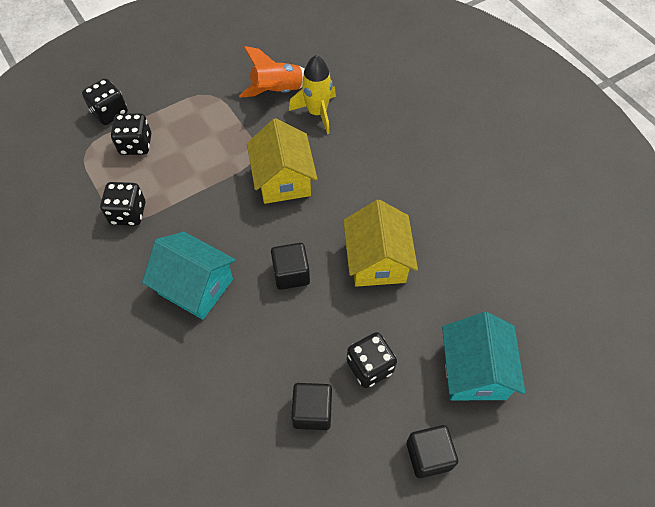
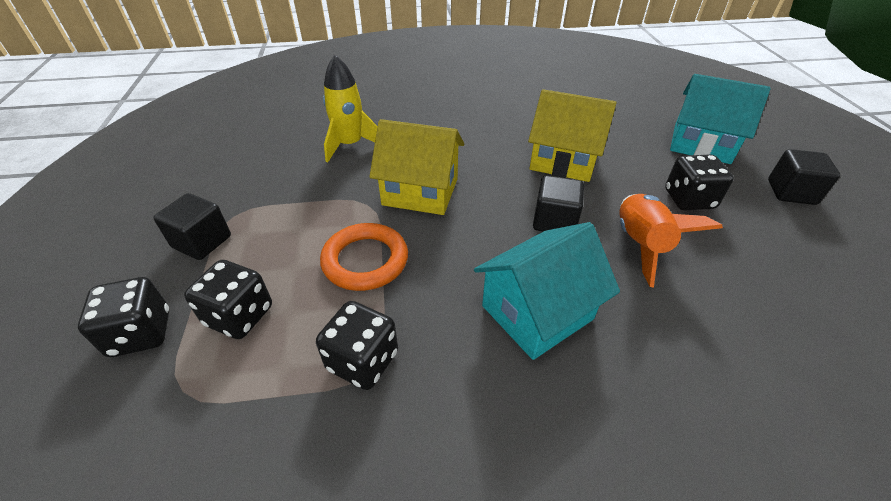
camera: 65 degrees left, 15 degrees down
orange rocket [239,46,305,98] -> orange rocket moved to [619,194,723,287]
black cube [291,383,332,430] -> black cube moved to [153,193,231,260]
none -> orange ring [320,223,408,291]

